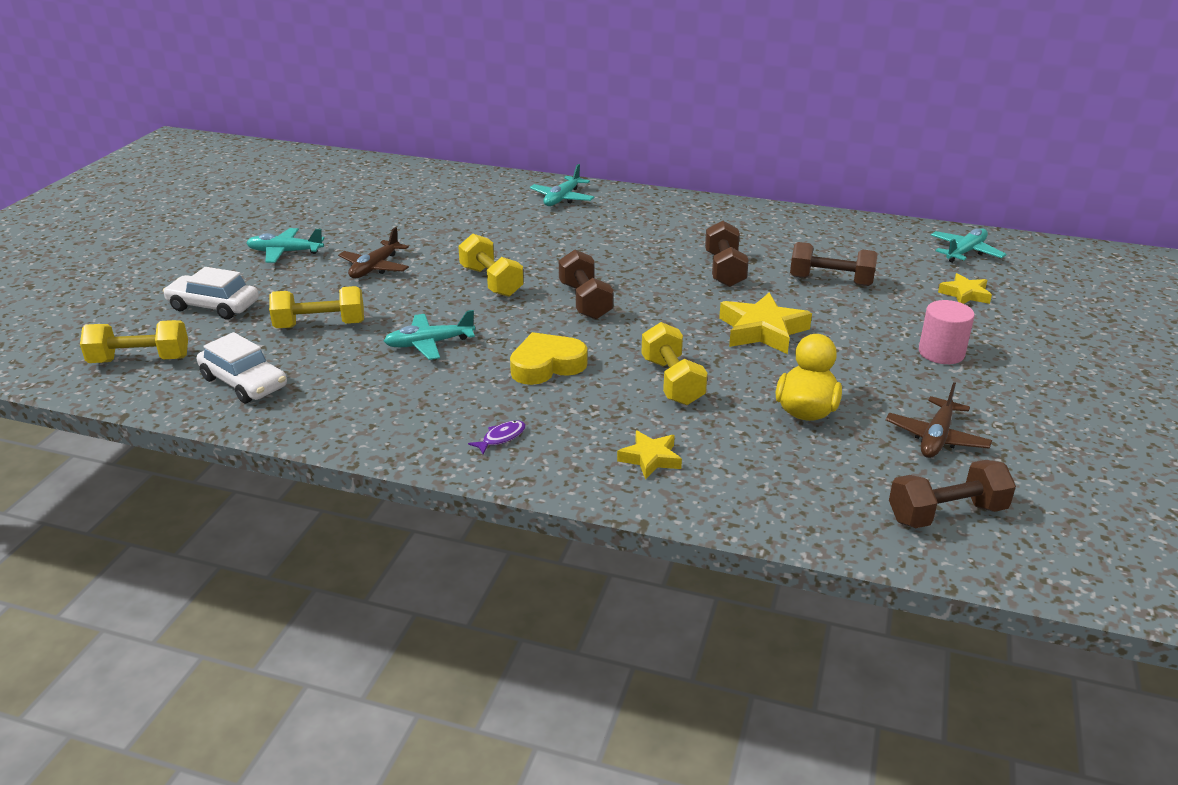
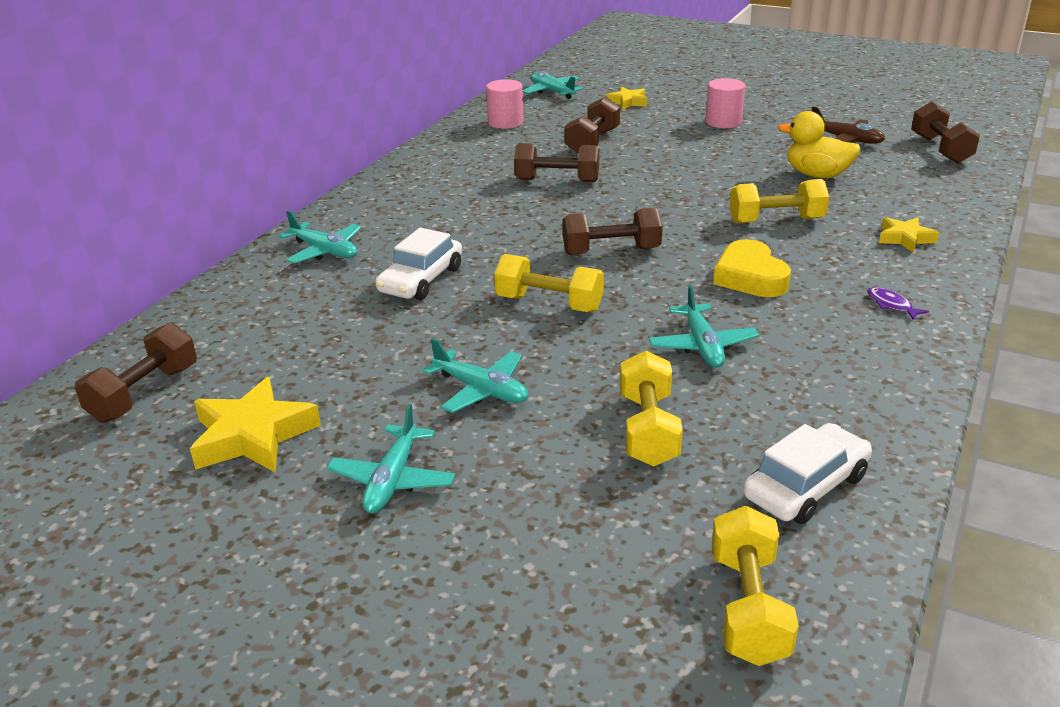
camera: 80 degrees left, 0 degrees up
white car [163,267,259,319] -> white car moved to [375,228,462,300]
brown plane [338,227,409,278] -> turquoise plane [423,338,528,413]
yellow dumbbell [458,234,524,297] -> yellow dumbbell turned 45 degrees clockwise [494,254,604,312]
yellow star [719,293,812,354] -> yellow star moved to [190,377,321,472]
none -> brown dumbbell [75,323,197,423]
none -> pink cylinder [486,79,524,129]

